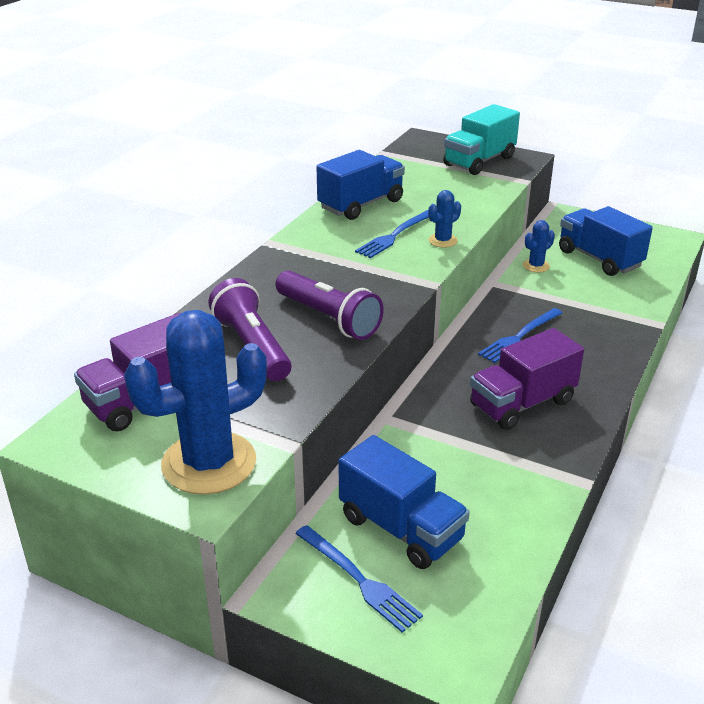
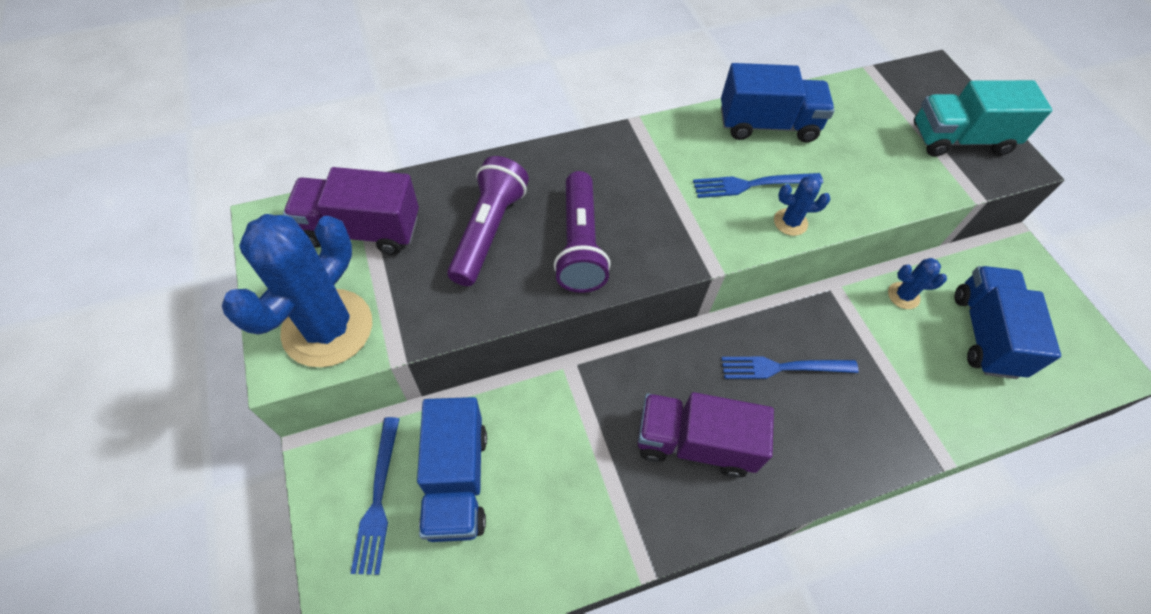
camera: 40 degrees right, 25 degrees up
blue cactus [124,310,267,495] -> blue cactus turned 75 degrees counterclockwise [222,214,372,367]

